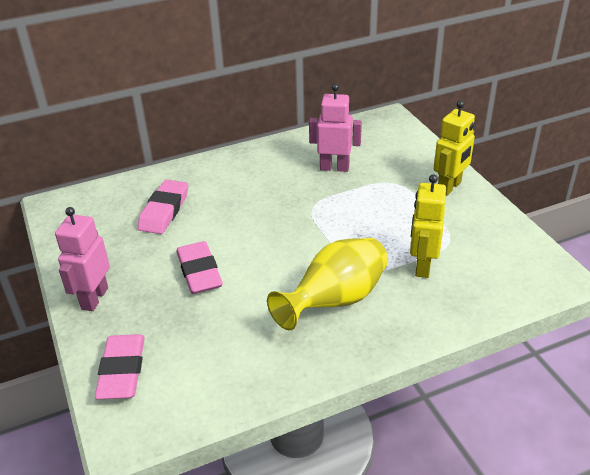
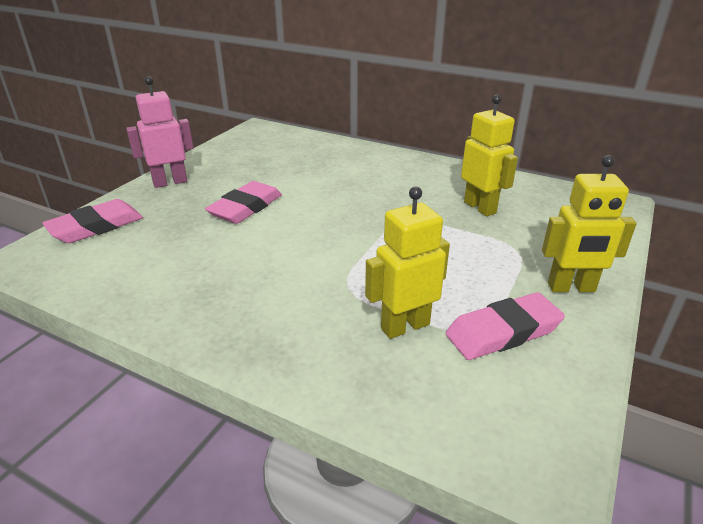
camera: 50 degrees right, 5 degrees down
pink eraser [137,180,188,234] -> pink eraser moved to [446,292,565,360]
yellow vase [267,238,388,330] -> none
pink robot [309,84,362,172] -> yellow robot [461,95,518,216]

